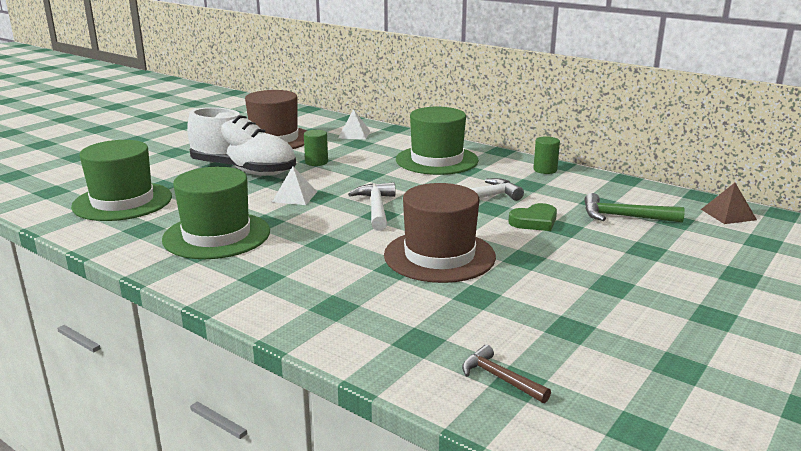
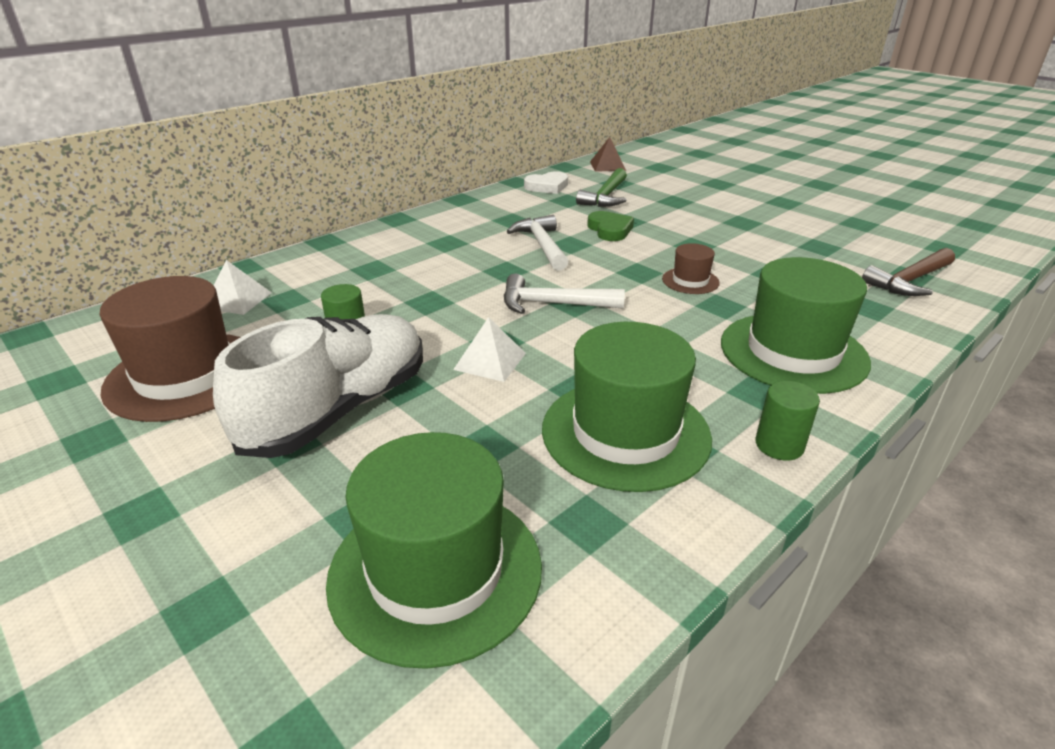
camera: 80 degrees left, 10 degrees up
brown hat [384,183,496,283] -> brown hat [662,243,720,294], size x0.47
green hat [396,107,479,175] -> green hat moved to [721,257,871,394]
brown hammer [462,345,551,403] -> brown hammer [862,248,955,296], size x1.50
green cylinder [533,136,560,174] -> green cylinder moved to [755,381,820,461]
none -> white heart [524,171,568,194]

